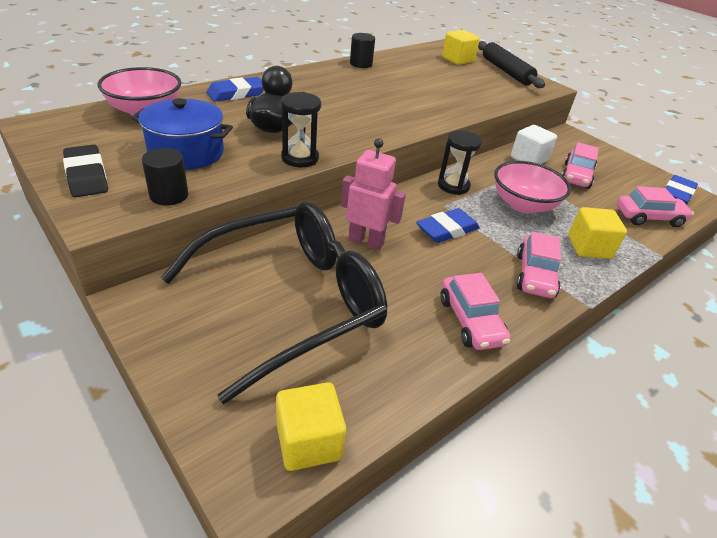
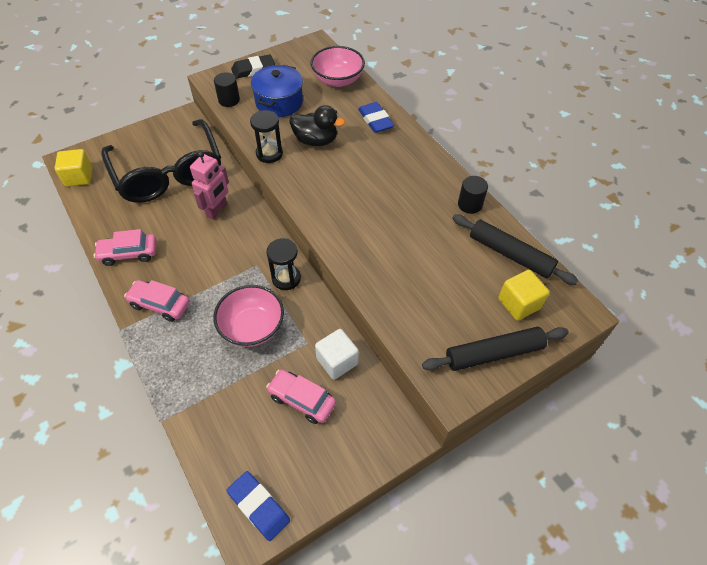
camera: 100 degrees right, 15 degrees up
blue eraser [416,208,480,243] -> none
yellow cube [568,207,627,259] -> none
pink car [617,186,694,227] -> none
none -> black rolling pin [452,215,579,285]

